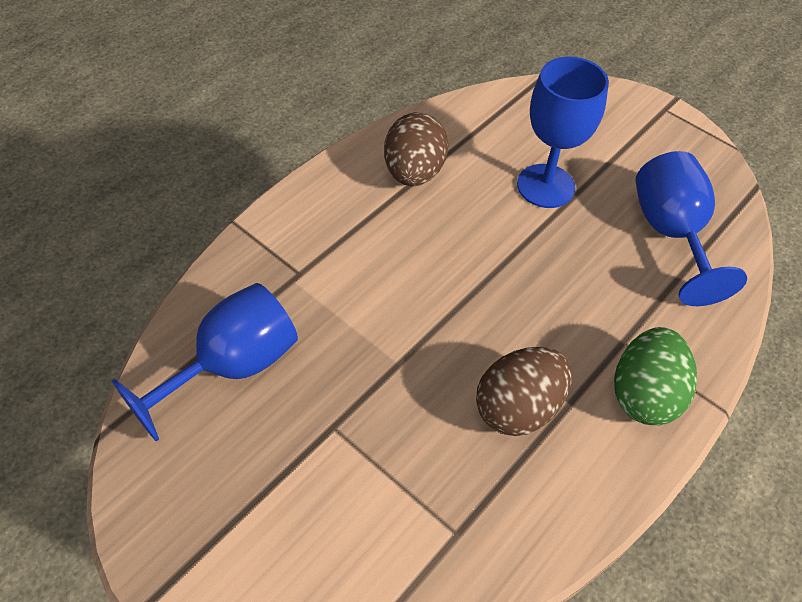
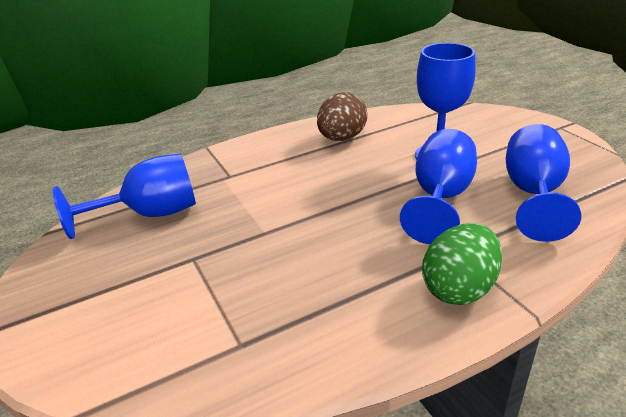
camera: 25 degrees right, 20 degrees down
brown egg [476,347,572,436] -> none
none -> blue goblet [400,129,477,244]

